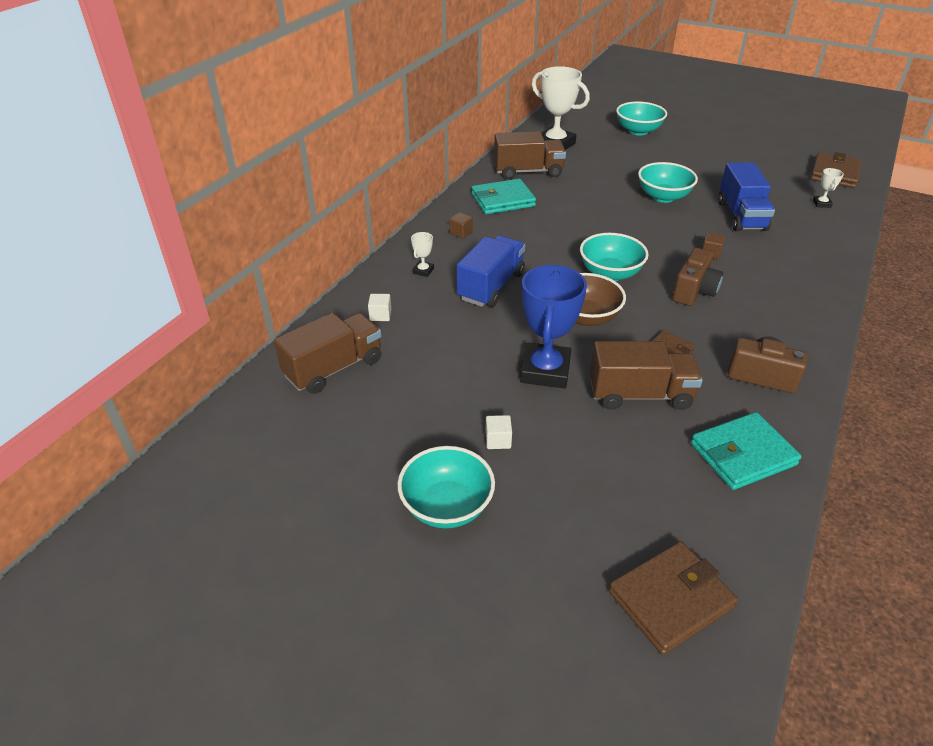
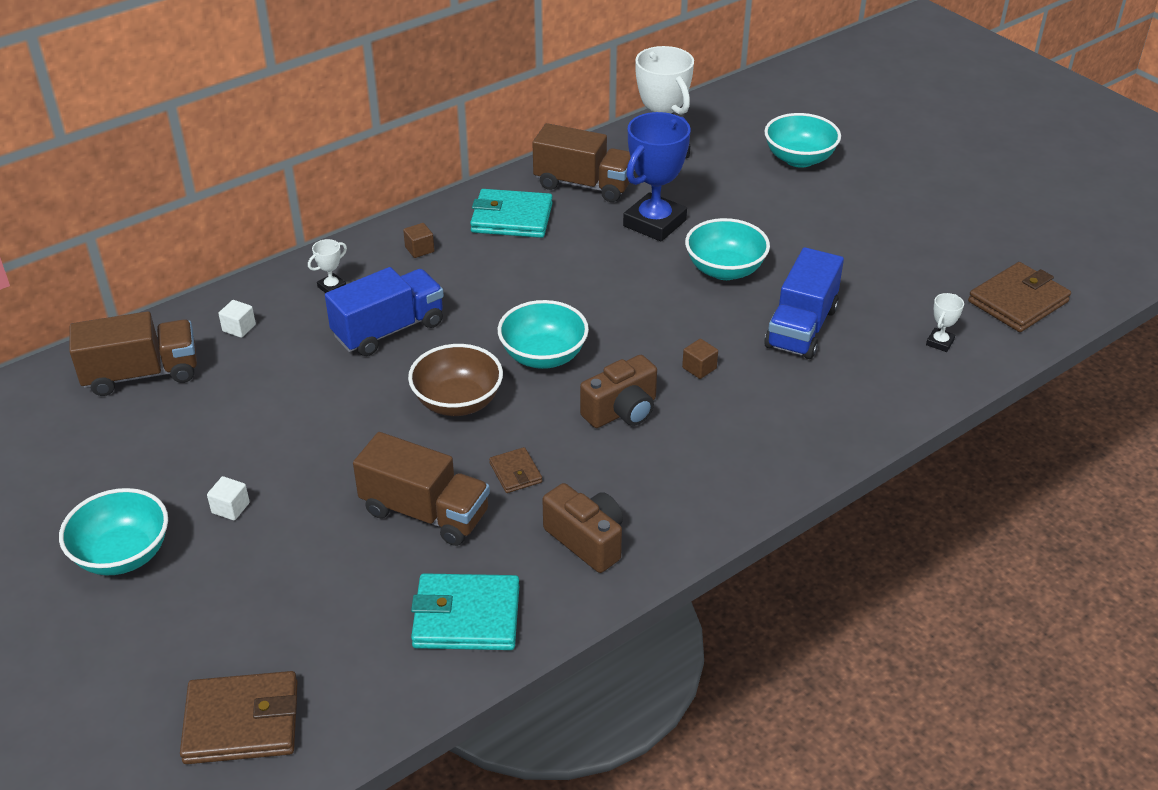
camera: 25 degrees right, 0 degrees up
blue trophy [520,265,587,389] -> blue trophy moved to [623,112,691,242]

